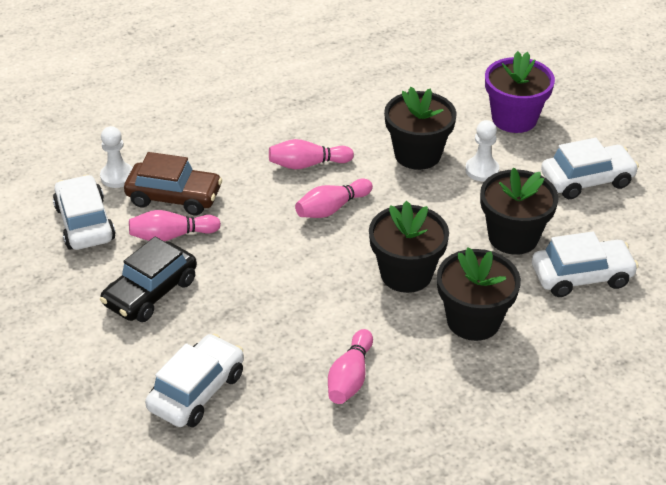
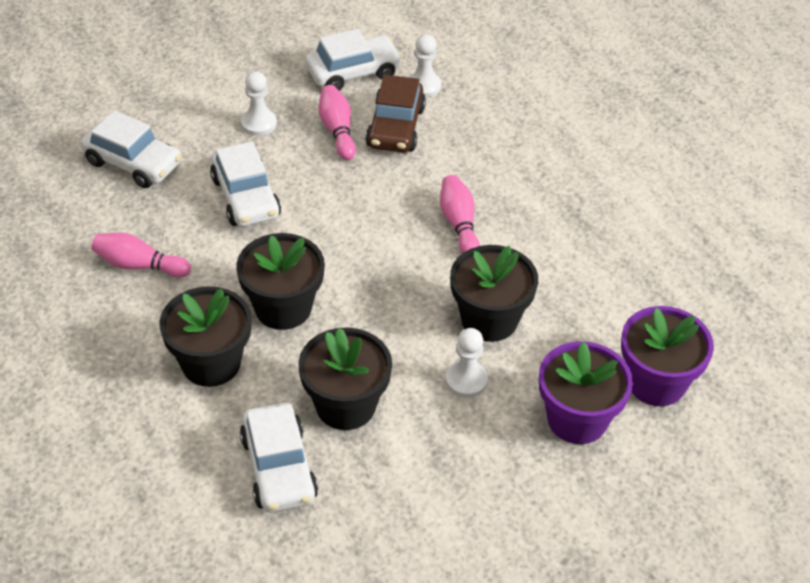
camera: 85 degrees right, 5 degrees up
black car [100,237,197,322] -> white pawn [241,71,277,136]
pink bowling pin [295,179,373,218] -> none
white car [541,138,639,199] -> white car moved to [210,141,281,227]
none -> purple flower pot [621,306,714,406]

